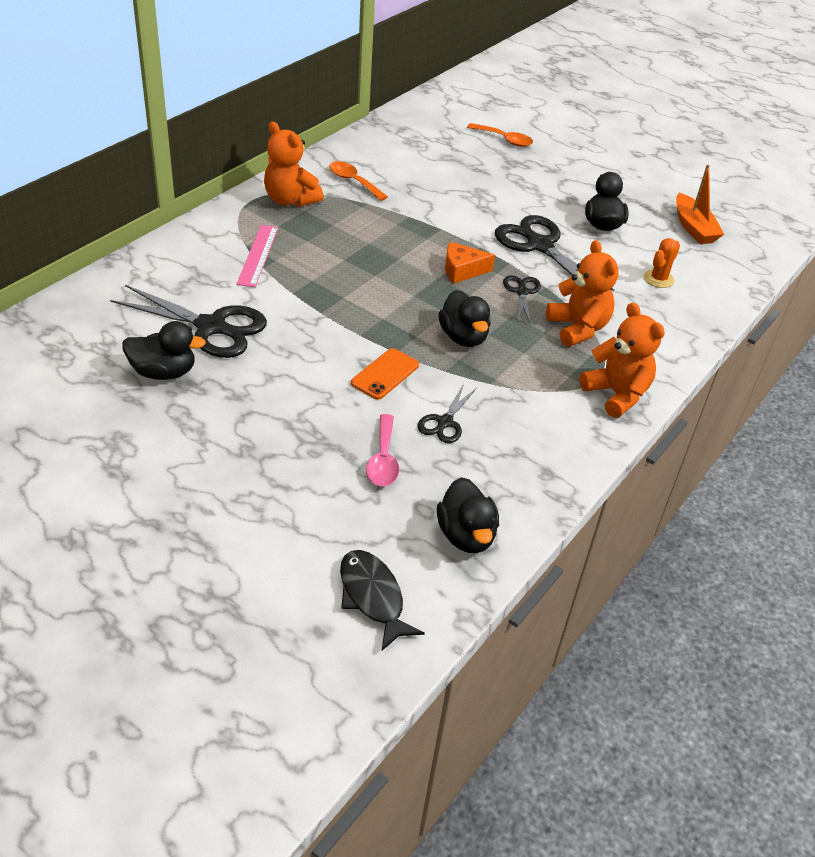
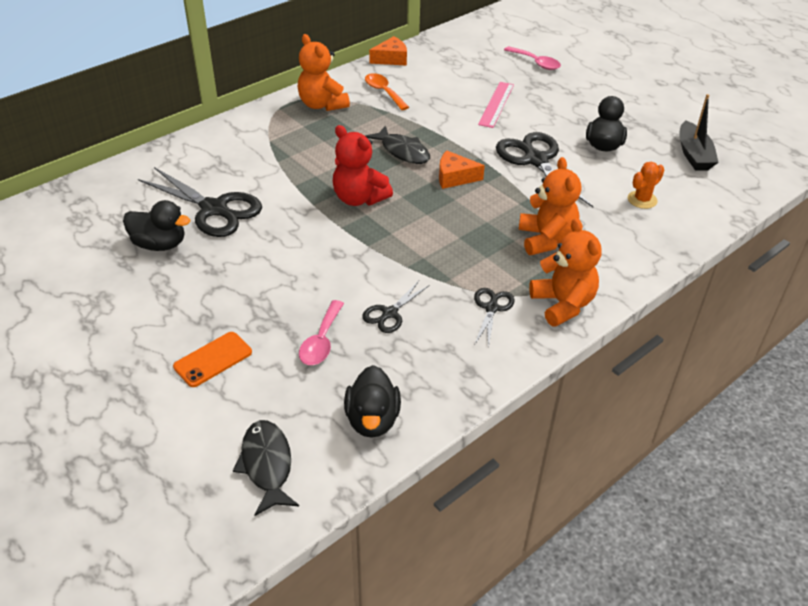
camera: 15 degrees right, 0 degrees up
pink ruler [237,225,278,287] -> pink ruler moved to [478,82,514,128]
orange phone [351,348,419,400] -> orange phone moved to [173,332,252,387]
black duck [438,290,491,347] -> none
orange spoon [467,123,533,147] -> pink spoon [504,46,561,70]
black scissors [503,275,541,324] -> black scissors moved to [474,288,515,348]
orange boat [676,164,724,244] -> black boat [679,94,719,171]
none -> red teddy bear [333,125,393,206]
none -> black fish [366,125,430,164]
none -> orange cheese [369,36,407,66]

